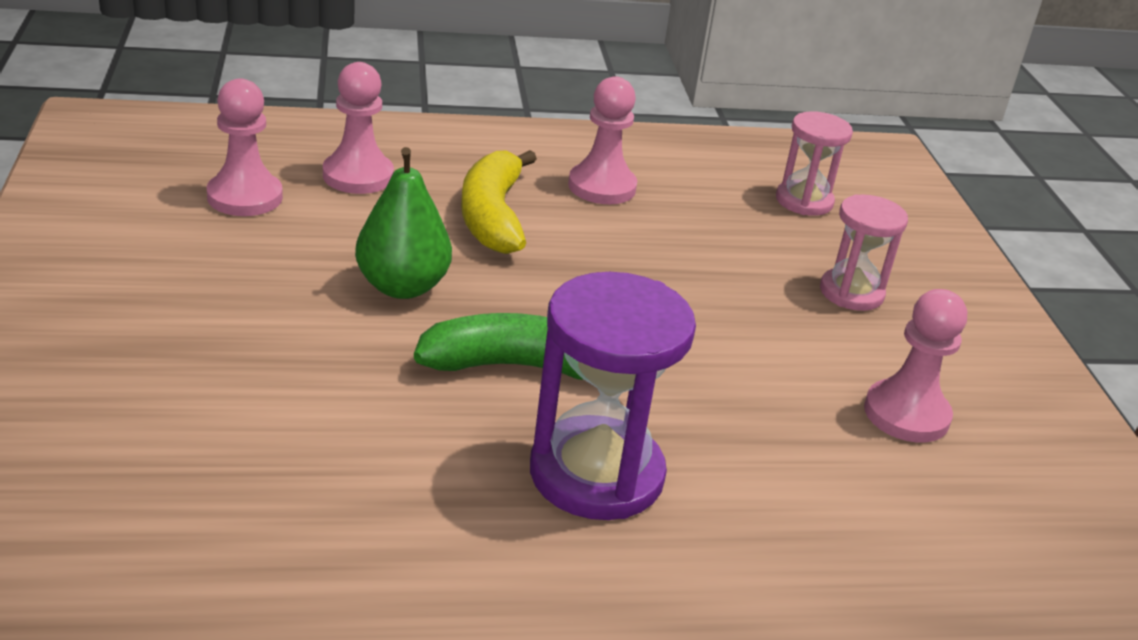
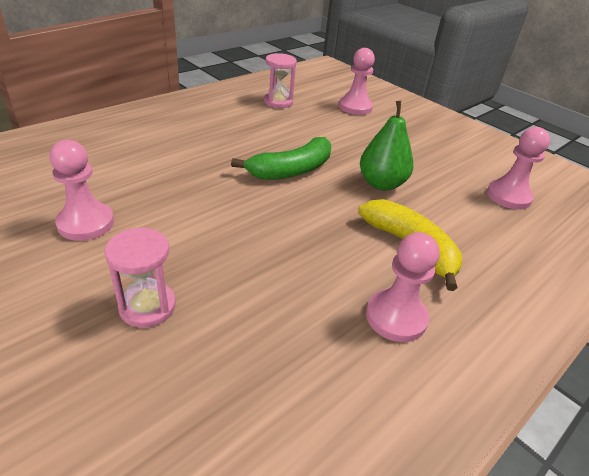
camera: 145 degrees right, 5 degrees up
pink pawn [323,62,394,194] -> pink pawn moved to [339,48,375,115]
purple hourglass [530,272,696,520] -> none
pink hourglass [776,111,853,216] -> pink hourglass moved to [264,53,297,108]

